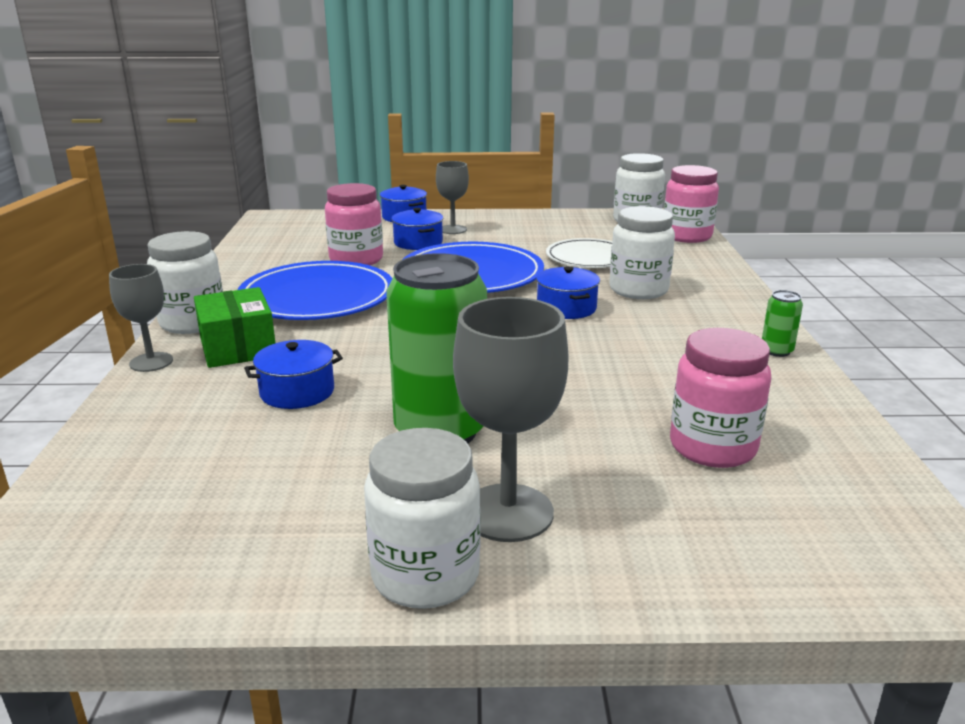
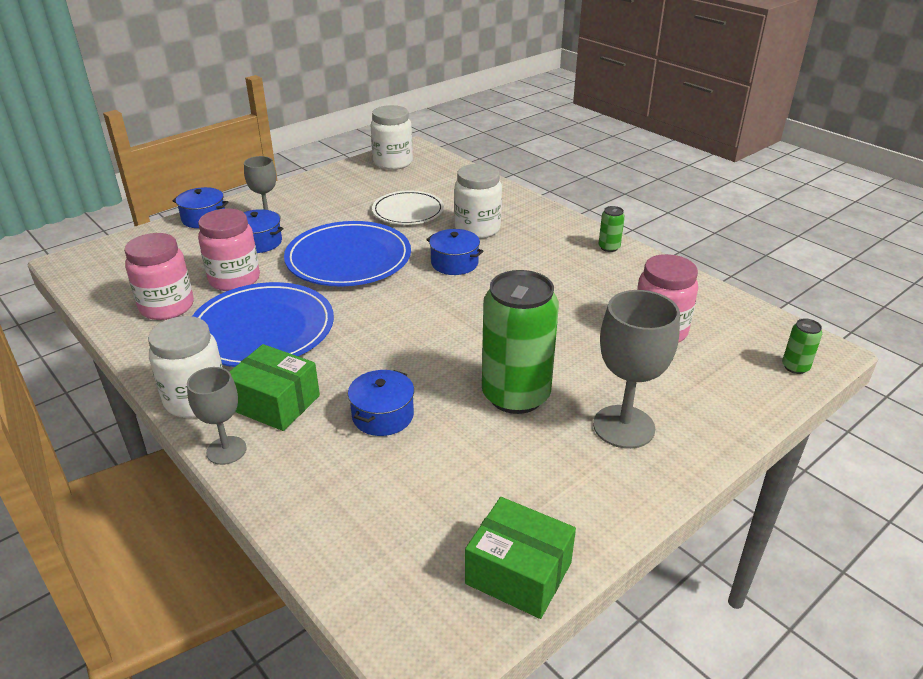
camera: 40 degrees left, 10 degrees up
white jar [364,428,481,609] -> none
pink jar [664,165,719,243] -> pink jar moved to [124,233,194,320]
none -> green box [465,497,576,619]
none -> green can [782,318,822,374]

